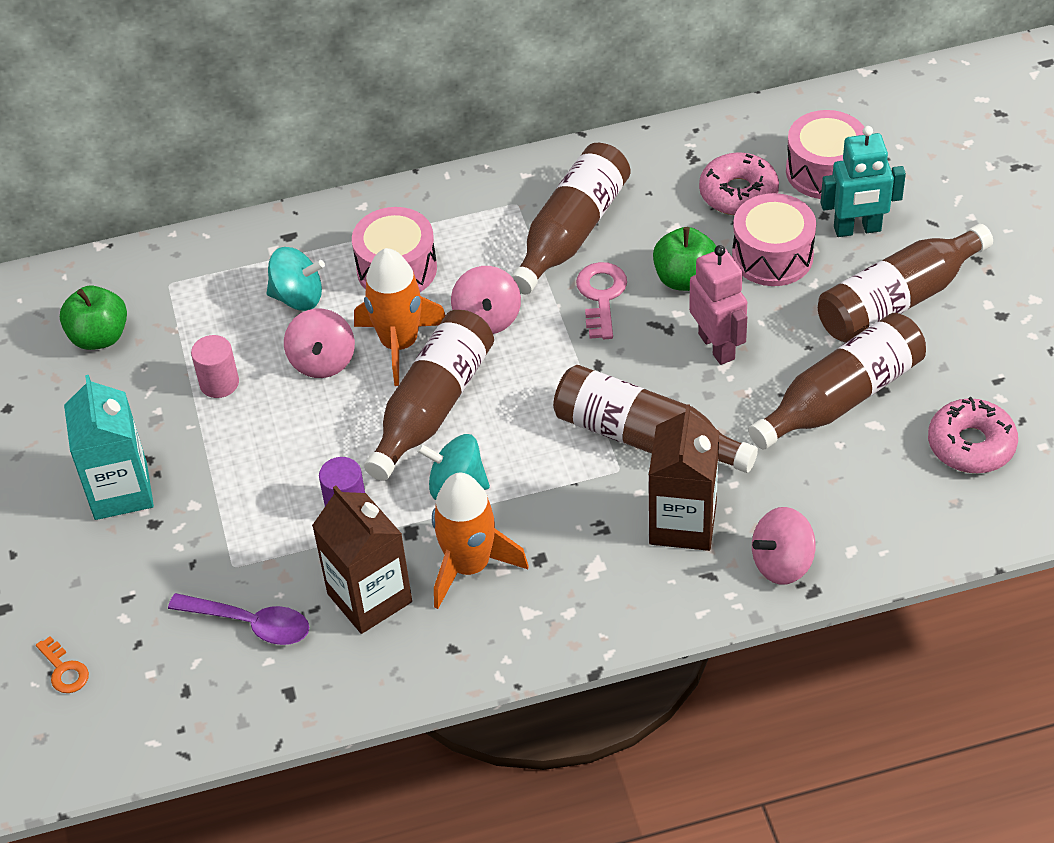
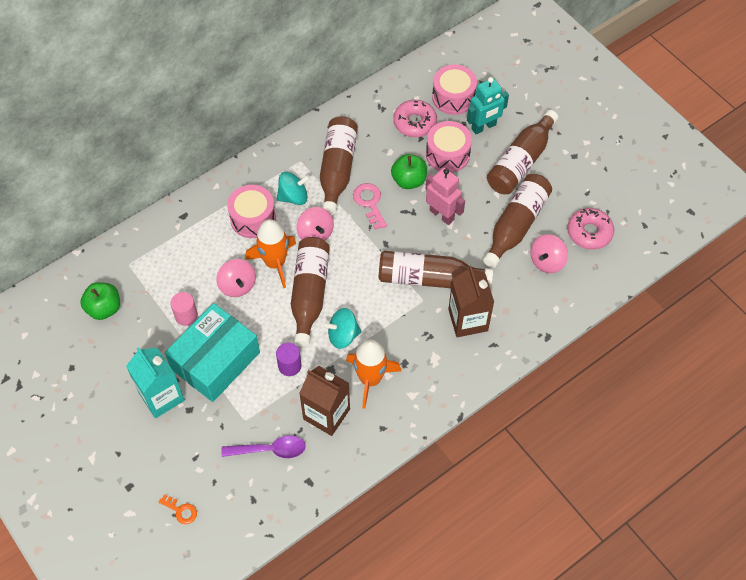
camera: 25 degrees left, 10 degrees up
turquoise spinning top [267,247,325,311] -> turquoise spinning top moved to [277,172,310,205]
pink spinning top [752,507,816,585] -> pink spinning top moved to [530,234,568,273]
none -> turquoise box [165,303,260,402]

